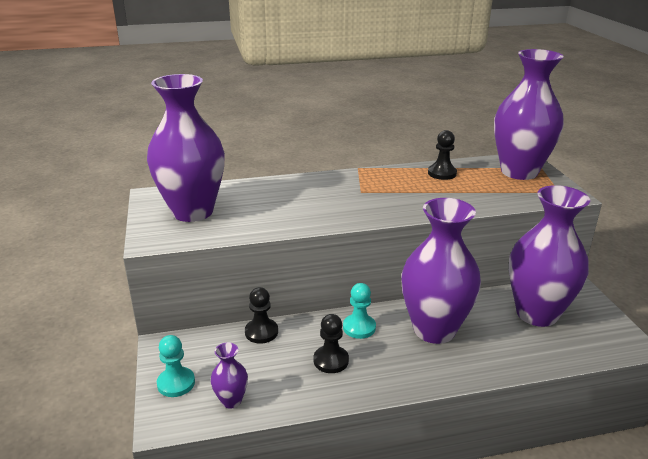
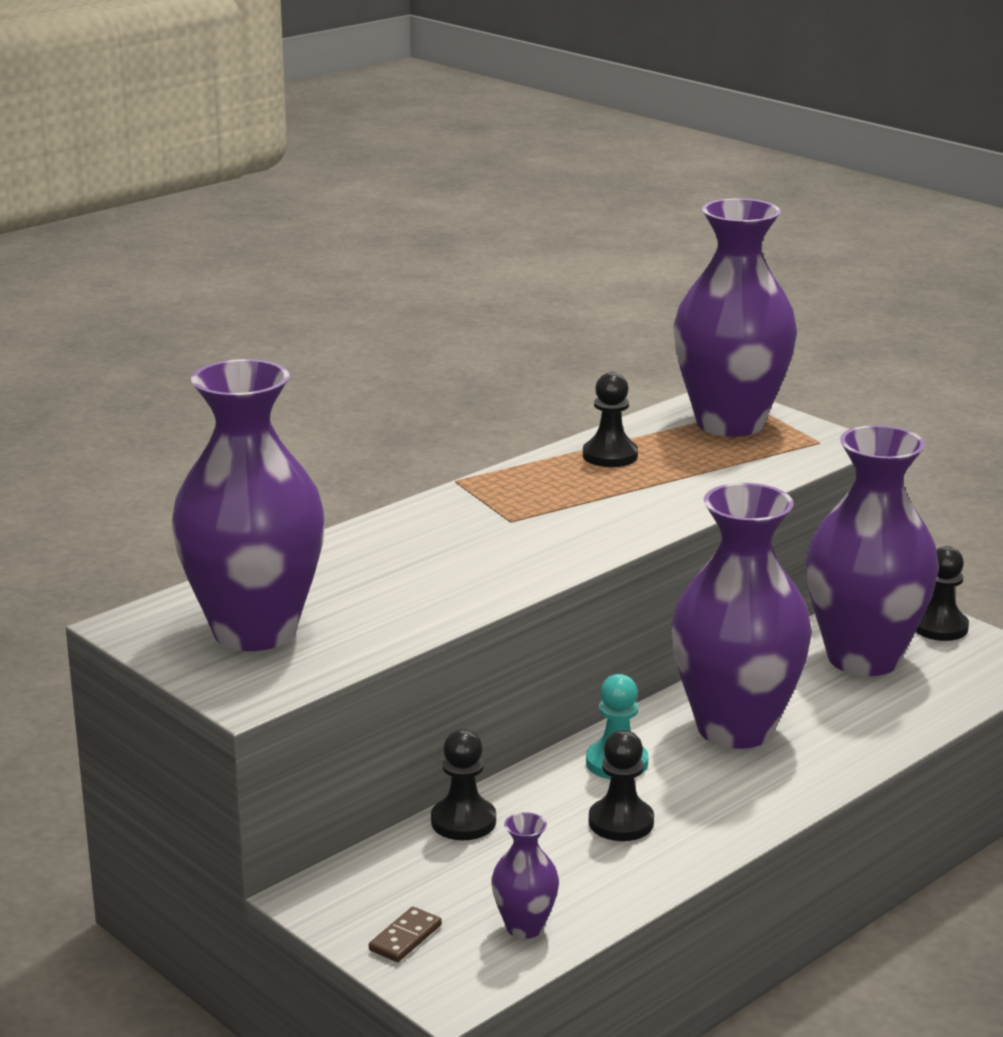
camera: 30 degrees left, 5 degrees down
turquoise pawn [157,335,195,397] -> brown domino [369,907,442,962]
none -> black pawn [916,546,969,641]

